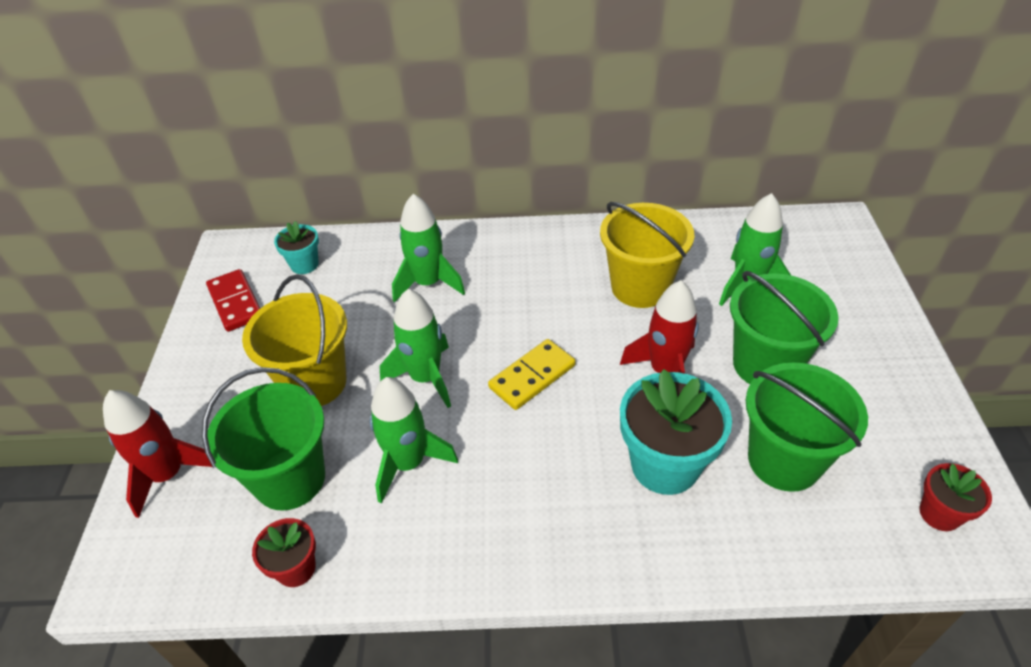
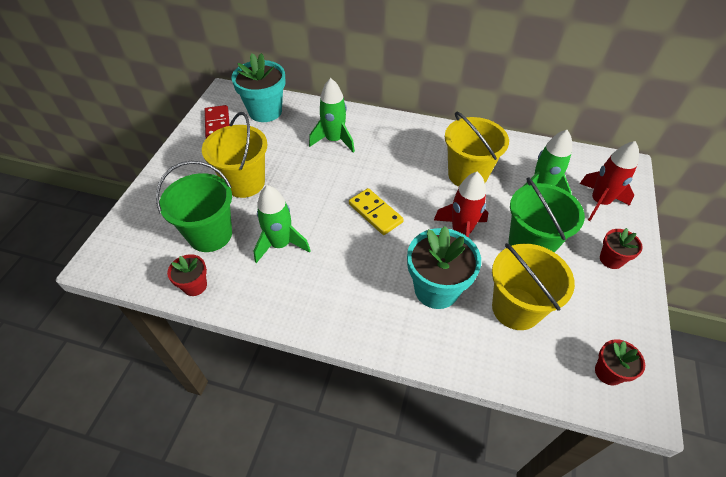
camera: 15 degrees right, 5 degrees up
red rocket [103,390,212,518] -> red rocket moved to [580,141,639,221]
turquoise flower pot [274,221,319,274] -> turquoise flower pot [231,53,285,122], size x1.89
green rocket [380,289,451,408] -> none
yellow domino [488,339,575,410] -> yellow domino turned 75 degrees clockwise [349,188,404,235]
green bucket [746,362,868,492] -> yellow bucket [492,243,575,330]
none -> red flower pot [600,228,643,269]

